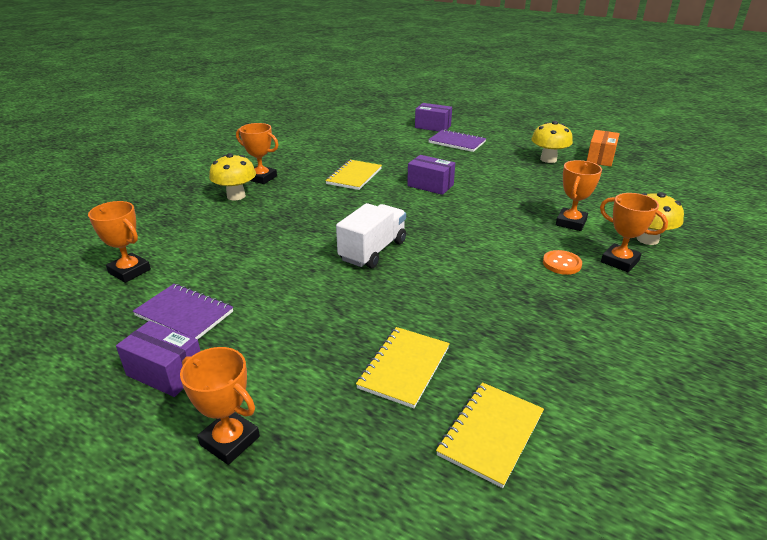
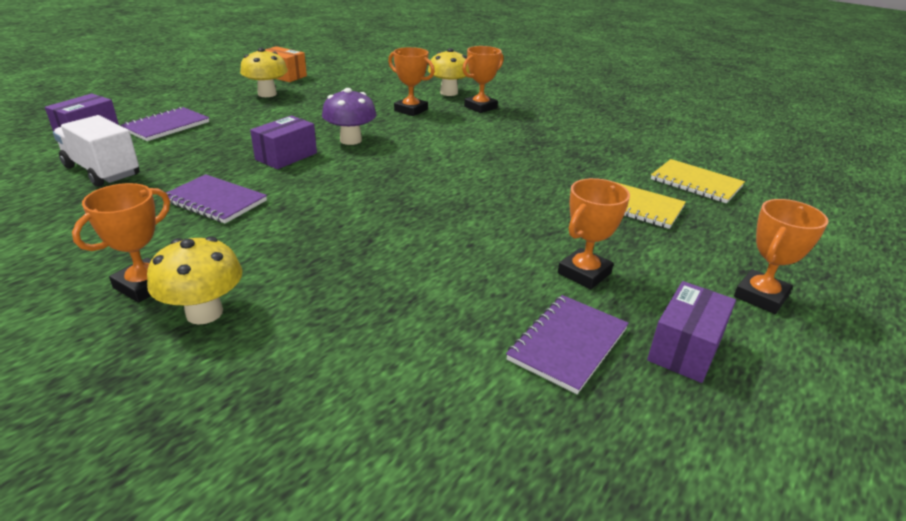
camera: 85 degrees left, 0 degrees up
orange trophy [88,201,151,283] -> orange trophy moved to [558,178,630,289]
yellow notebook [325,160,382,190] -> purple notebook [166,174,267,223]
white truck [336,203,406,268] -> white truck moved to [53,115,139,187]
orange button [543,250,582,275] -> none
none -> purple mushroom [322,88,377,145]

